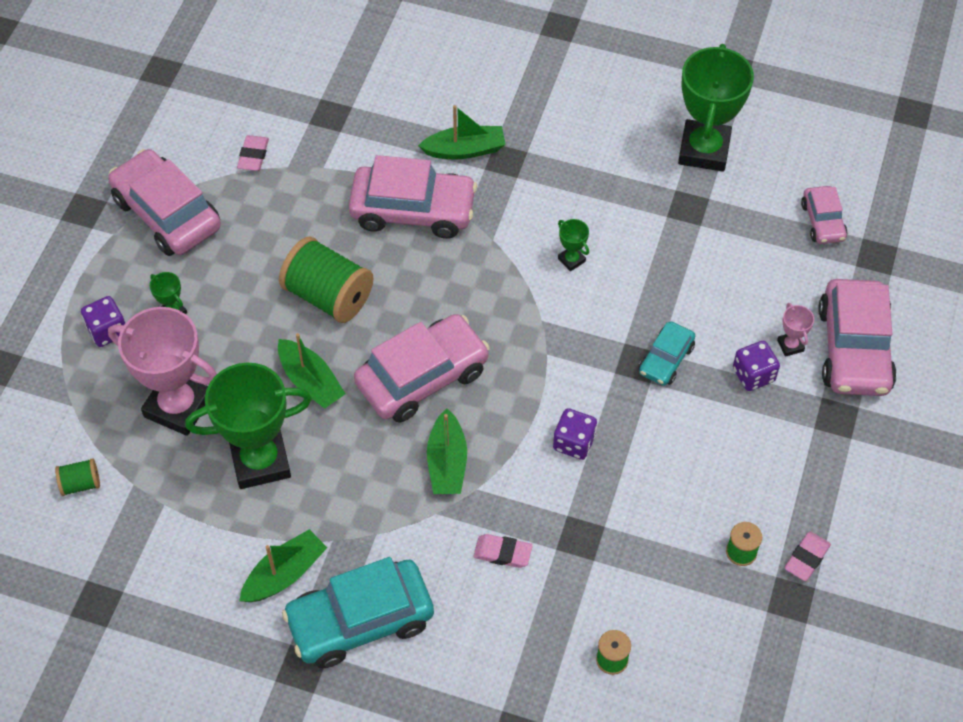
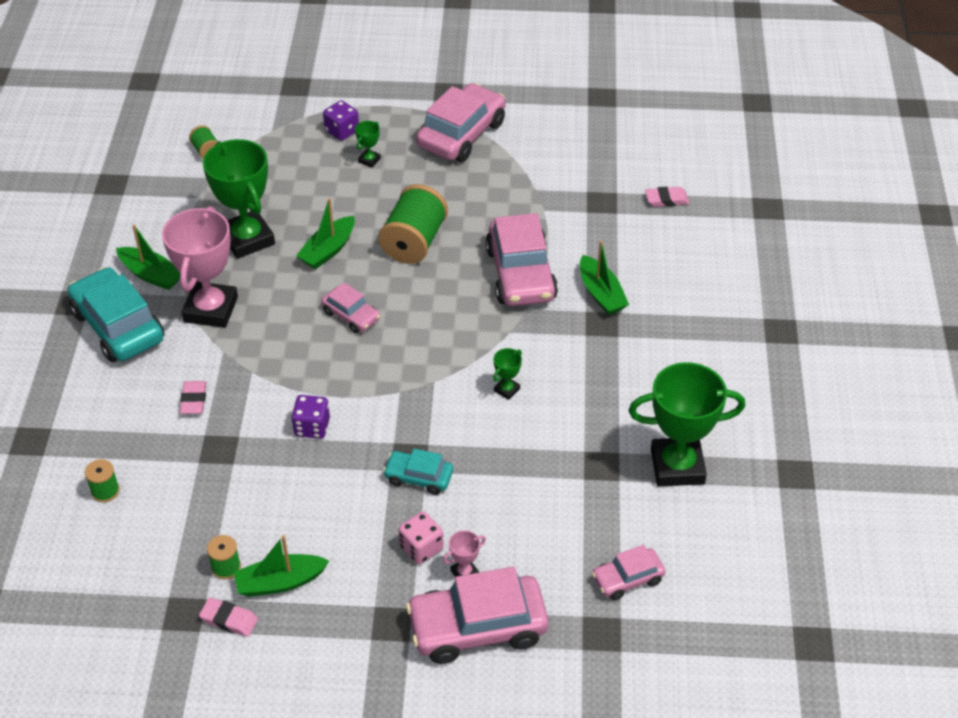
camera: 75 degrees right, 10 degrees down
pink trophy [108,307,217,436] -> pink trophy moved to [162,206,238,328]
pink eraser [237,135,269,171] -> pink eraser moved to [645,187,689,207]
pink car [354,314,490,423] -> pink car [321,282,380,334], size x0.53
green boat [427,408,467,494] -> green boat moved to [234,535,329,597]
purple dice [733,341,780,391] -> pink dice [398,511,444,564]

